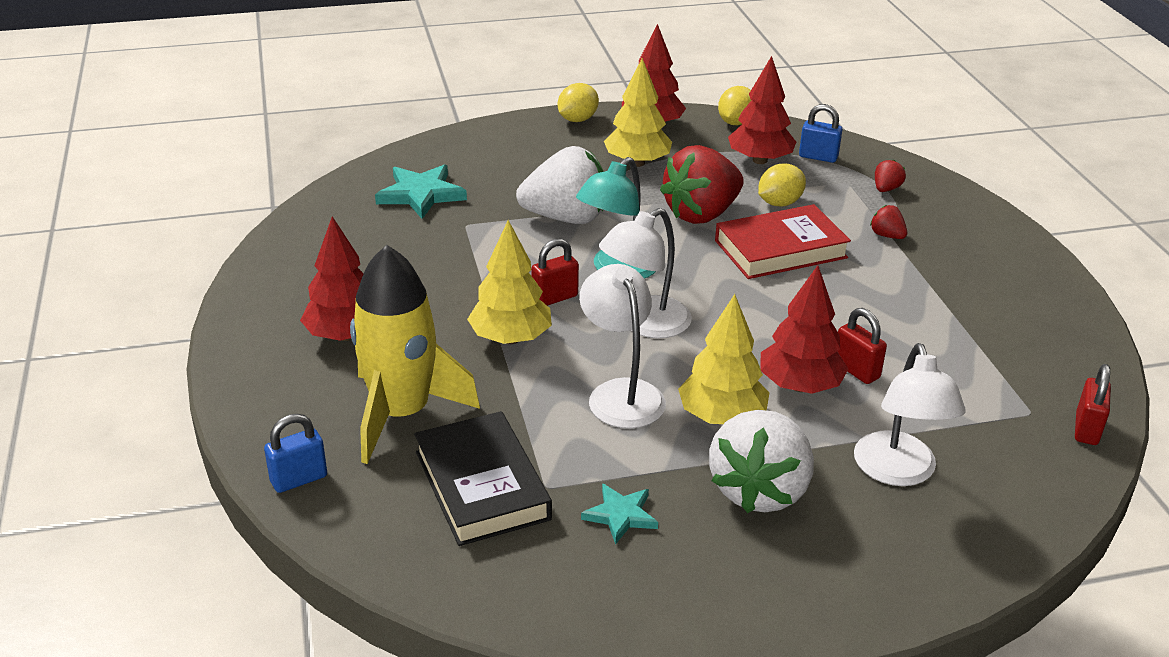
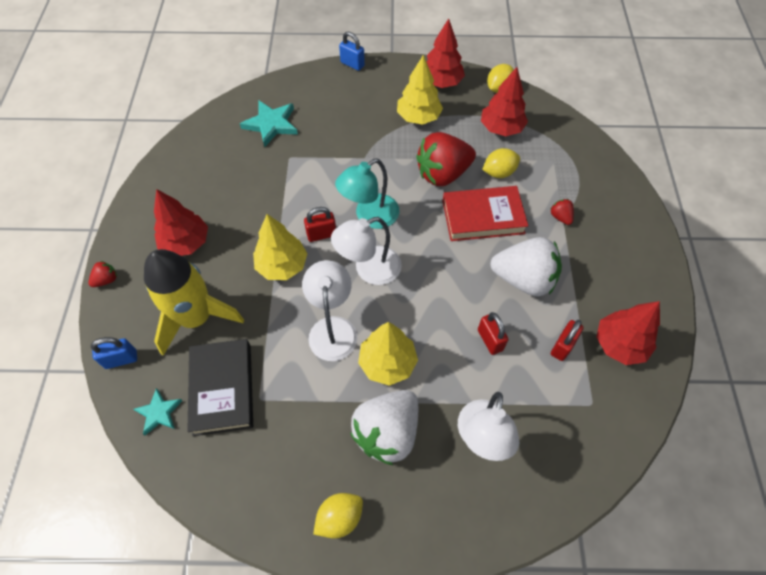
camera: 15 degrees right, 25 degrees up
white strawberry [516,146,604,224] -> white strawberry moved to [490,237,562,297]
yellow lemon [558,83,599,122] -> yellow lemon moved to [313,493,363,539]
turquoise star [581,483,658,545] -> turquoise star moved to [133,388,182,435]
red tree [760,265,848,394] -> red tree moved to [596,301,660,365]
blue padlock [799,104,842,163] -> blue padlock moved to [339,32,365,71]
red strawberry [875,160,906,192] -> red strawberry moved to [89,261,117,287]
red padlock [1075,364,1111,445] -> red padlock moved to [551,320,584,361]

